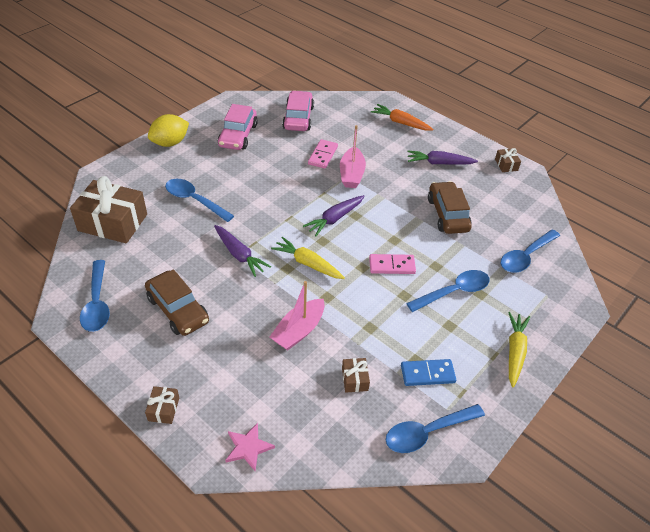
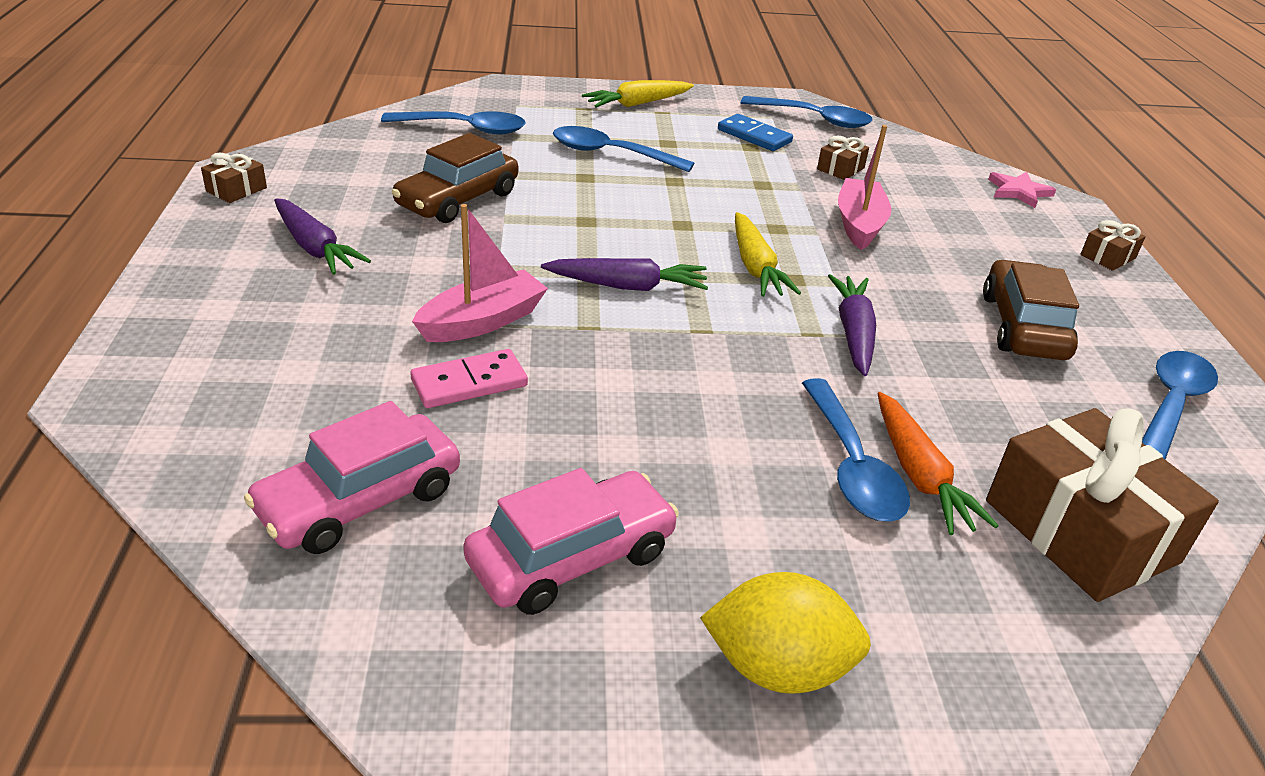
camera: 135 degrees left, 10 degrees down
pink boat [270,281,325,350] -> pink boat turned 75 degrees counterclockwise [838,125,892,250]
pink domino [369,254,416,274] -> none
orange carrot [371,104,433,131] -> orange carrot moved to [877,392,999,535]

